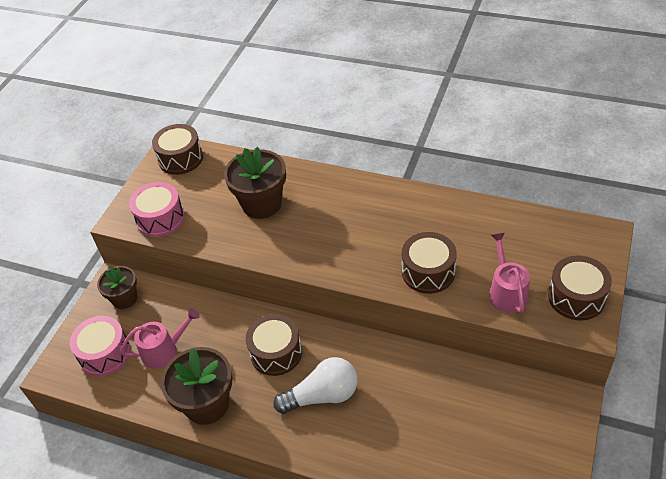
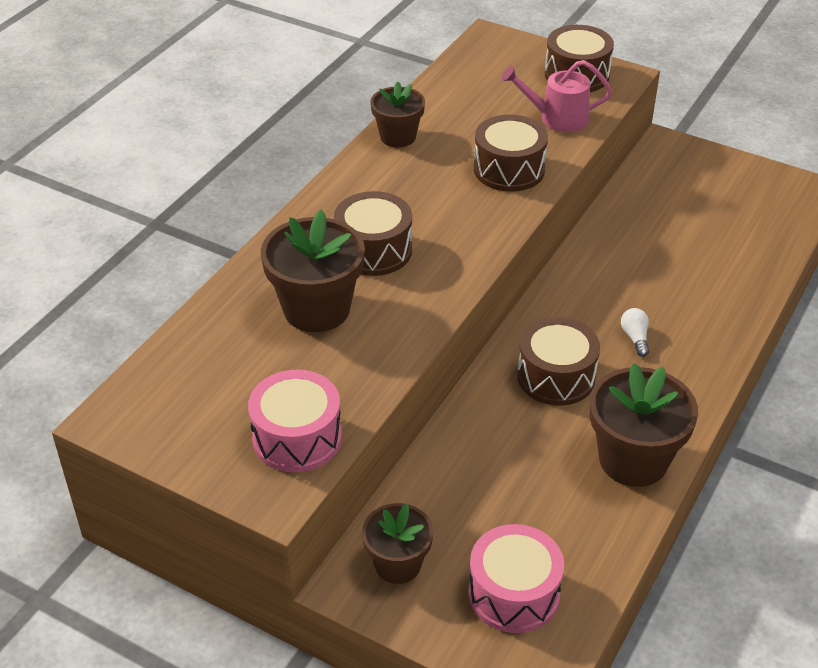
camera: 85 degrees left, 5 degrees down
pink watering can [120,308,200,369] -> none
brown drum [152,124,203,175] -> brown drum moved to [334,191,412,276]
white light bulb [273,357,358,414] -> white light bulb [621,308,649,357], size x0.45
none -> brown flower pot [370,82,425,148]

